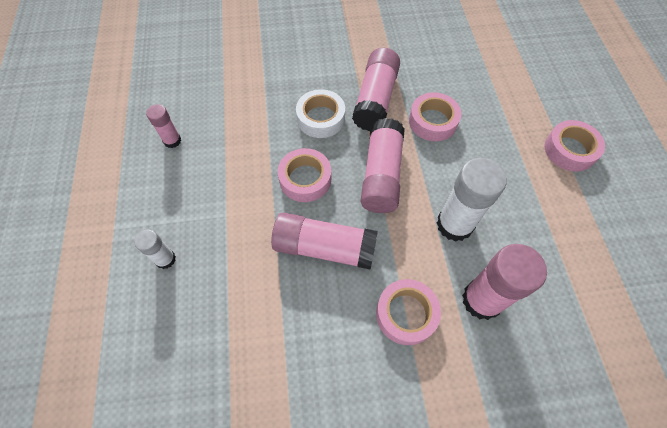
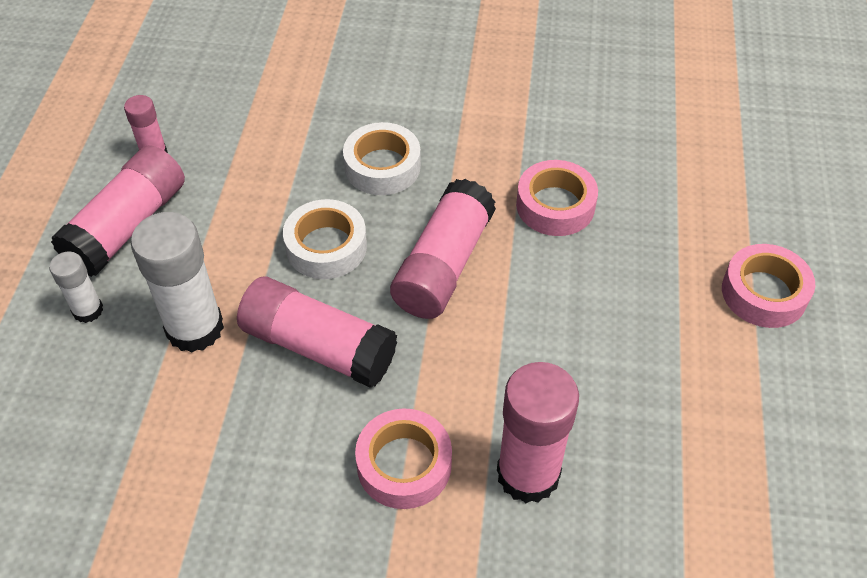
camera: 15 degrees right, 10 degrees down
pink tape [278,148,331,202] -> white tape [283,199,367,279]
pink glue stick [352,48,400,131] -> pink glue stick moved to [51,145,185,277]
white glue stick [437,158,507,242] -> white glue stick moved to [131,212,224,353]

